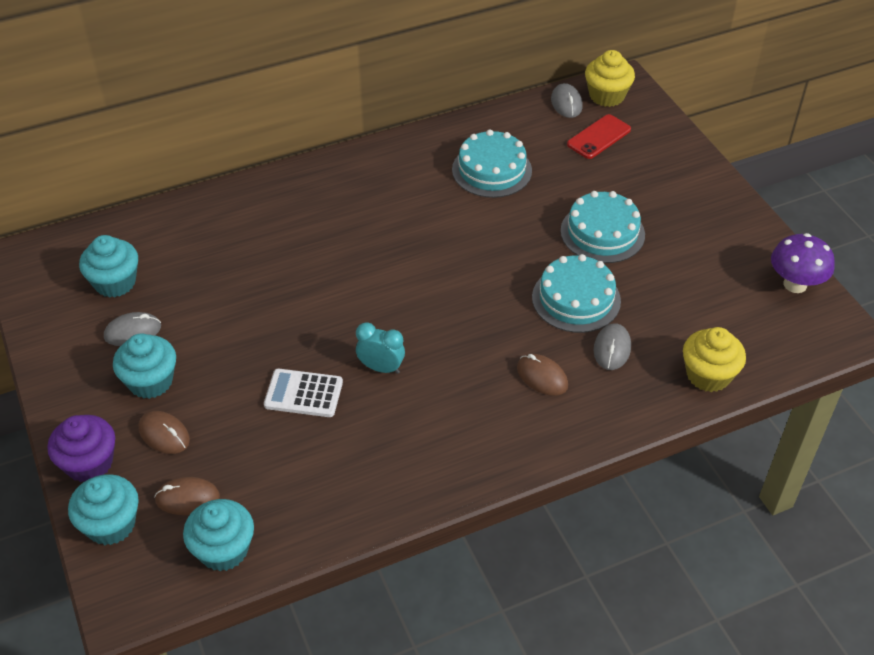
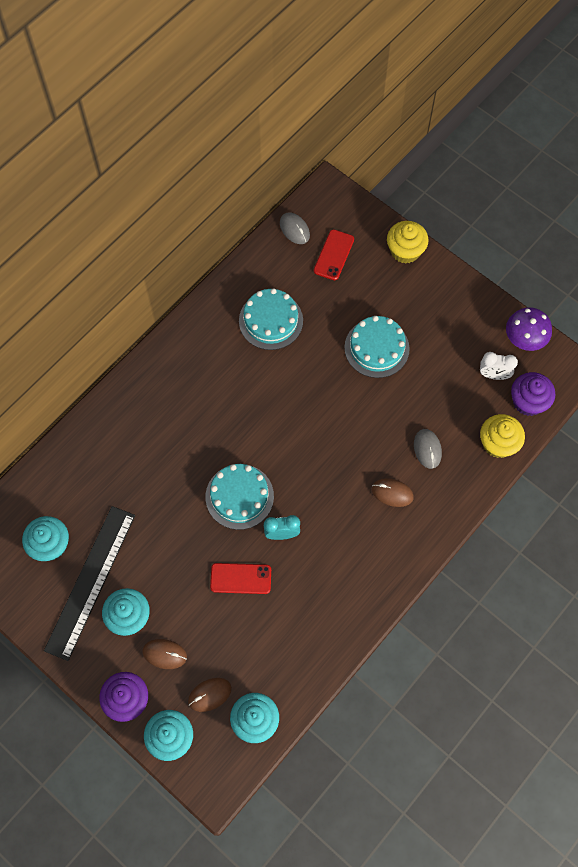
camera: 25 degrees left, 20 degrees up
grey mouse [104,312,161,346] -> black ruler [44,506,135,661]
white calculator [264,369,343,417] -> red phone [210,563,271,594]
turquoise cake [532,254,621,333] -> turquoise cake moved to [206,464,274,530]
yellow cupcake [585,50,635,107] -> yellow cupcake moved to [387,221,429,264]
none -> white clock [480,352,518,380]
none -> purple cupcake [511,372,555,416]

